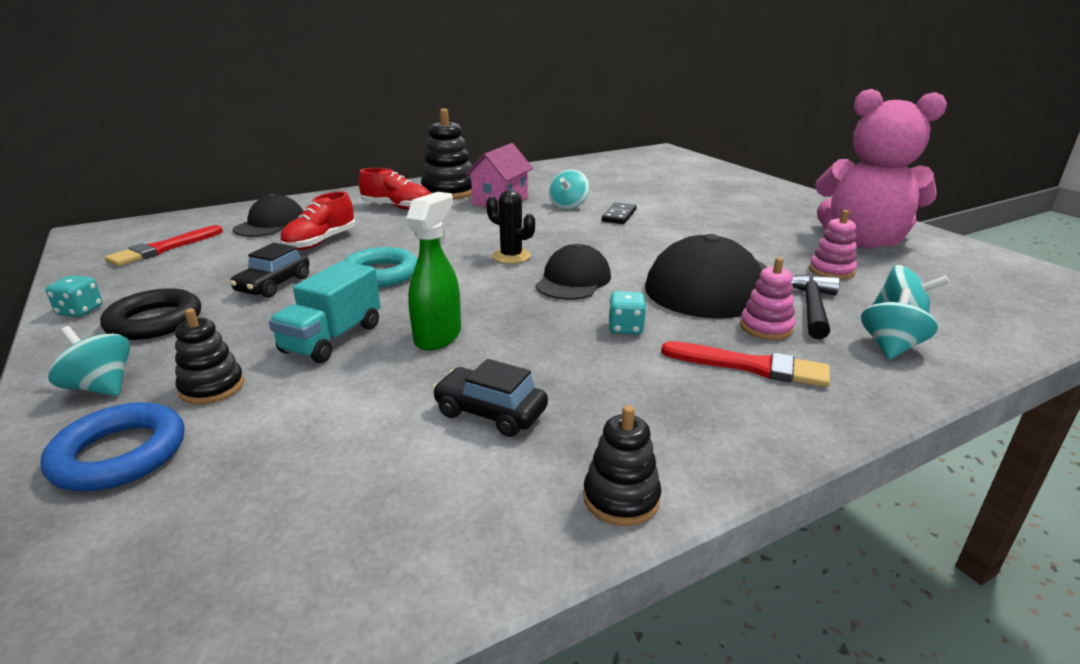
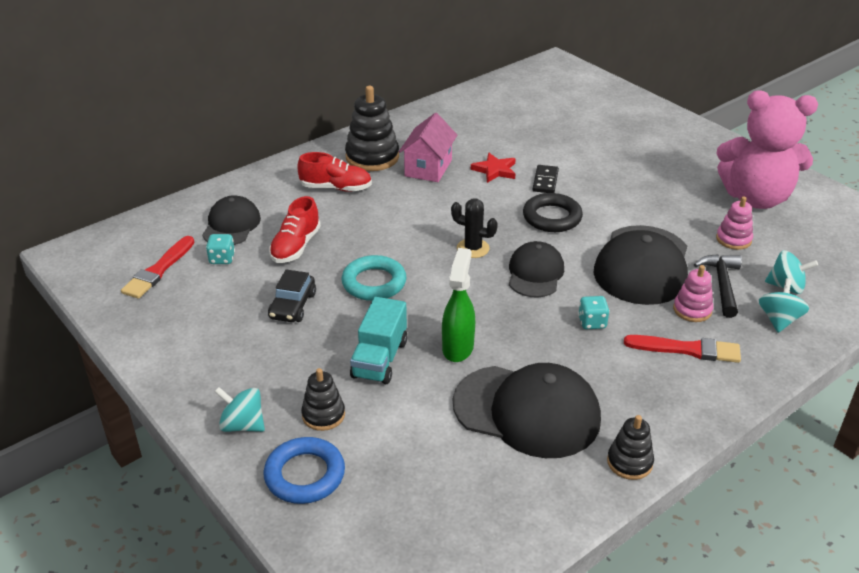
camera: 10 degrees left, 10 degrees up
turquoise dice [45,276,103,317] -> turquoise dice moved to [206,234,235,264]
black ring [100,288,201,340] -> black ring moved to [523,193,583,232]
black car [432,359,548,437] -> black cap [453,363,601,458]
turquoise spinning top [549,170,589,210] -> red star [471,153,516,183]

